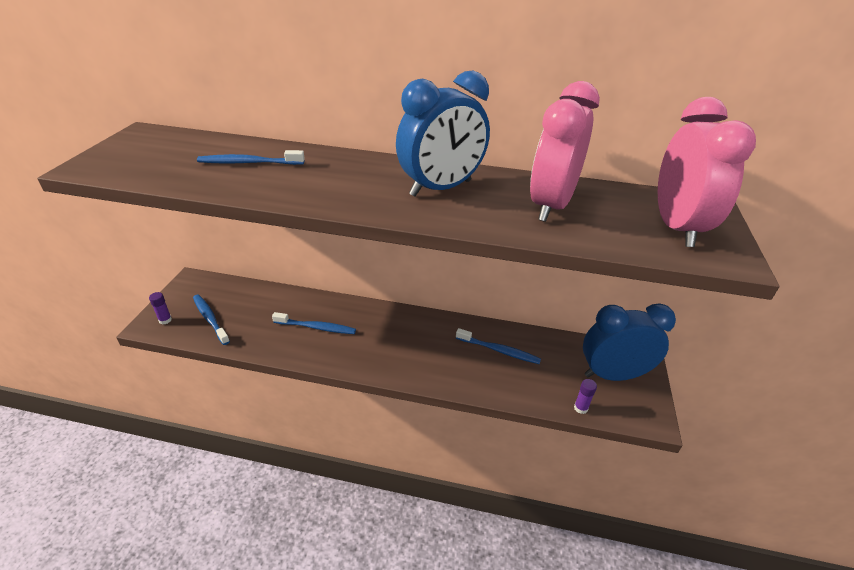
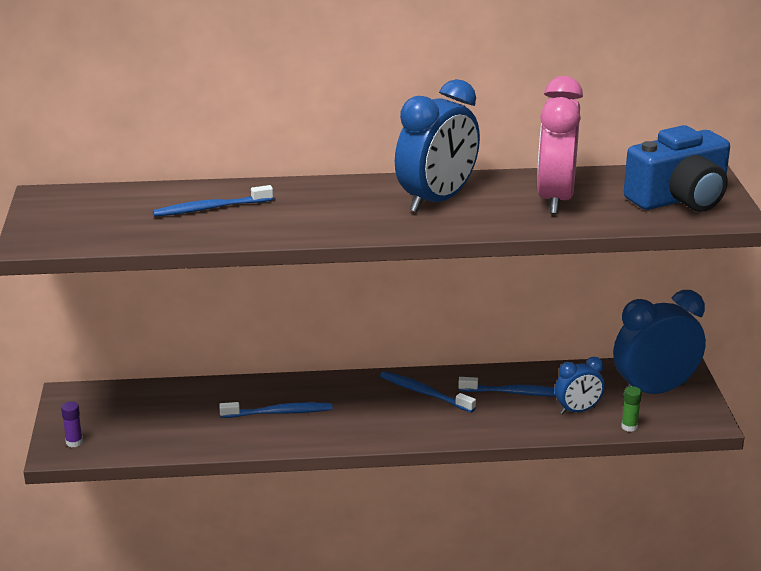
camera: 15 degrees left, 10 degrees down
blue toothbrush [193,294,230,345] -> blue toothbrush moved to [380,371,476,413]
purple glue stick [574,379,597,414] -> green glue stick [621,386,642,432]
pink clock [658,97,756,247] -> blue camera [624,125,730,212]
none -> blue clock [555,357,605,414]

